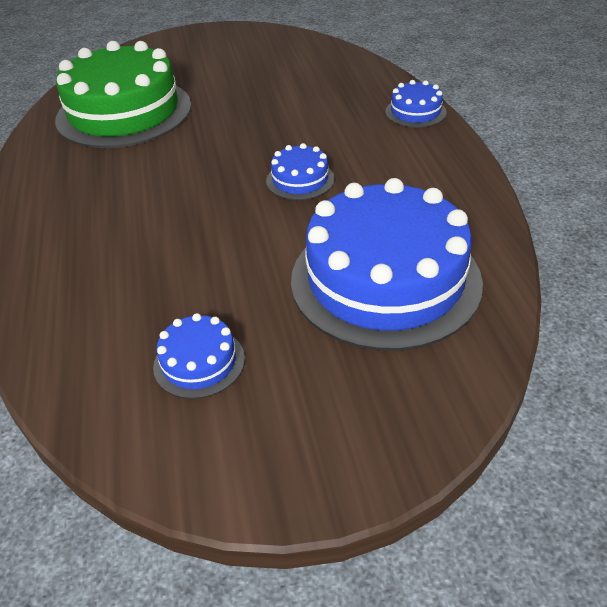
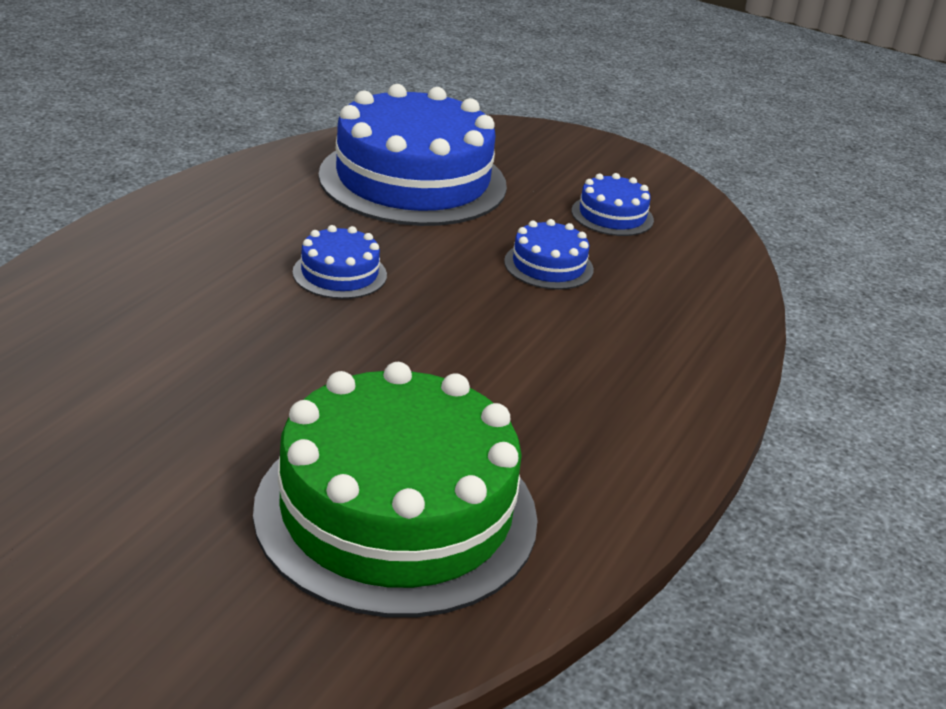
camera: 145 degrees left, 10 degrees down
blue cake [385,80,447,128] -> blue cake moved to [504,219,594,290]

